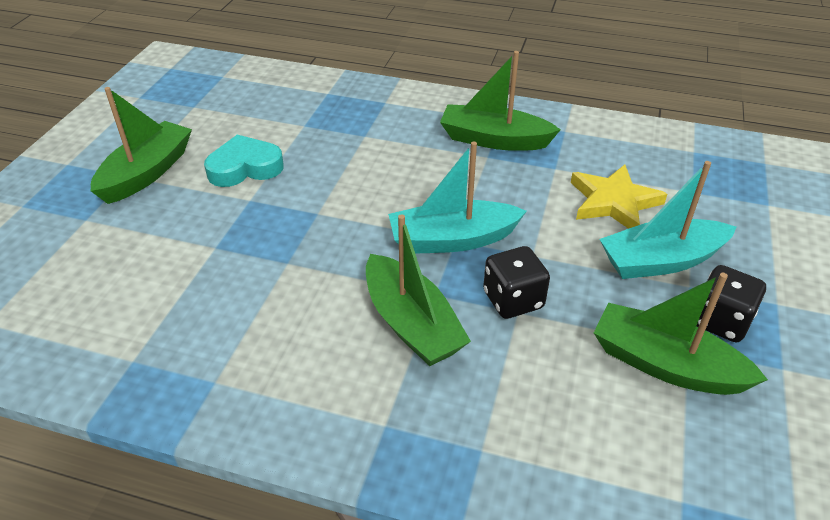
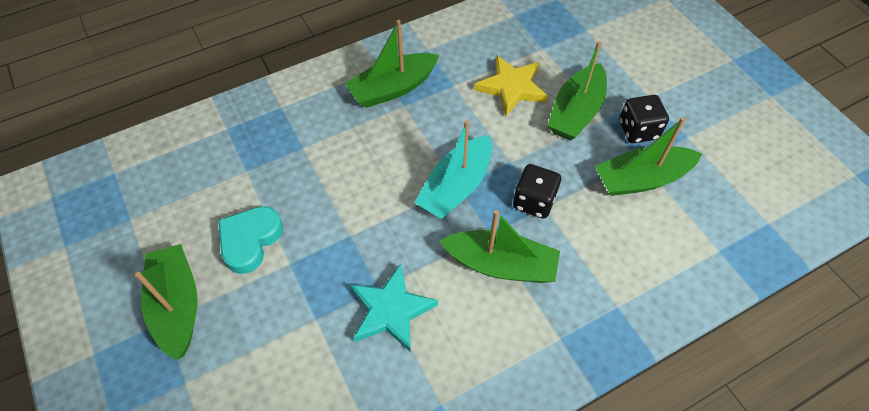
camera: 45 degrees left, 15 degrees up
turquoise boat [600,161,737,279] -> green boat [547,41,607,140]
none -> turquoise star [350,264,438,352]

